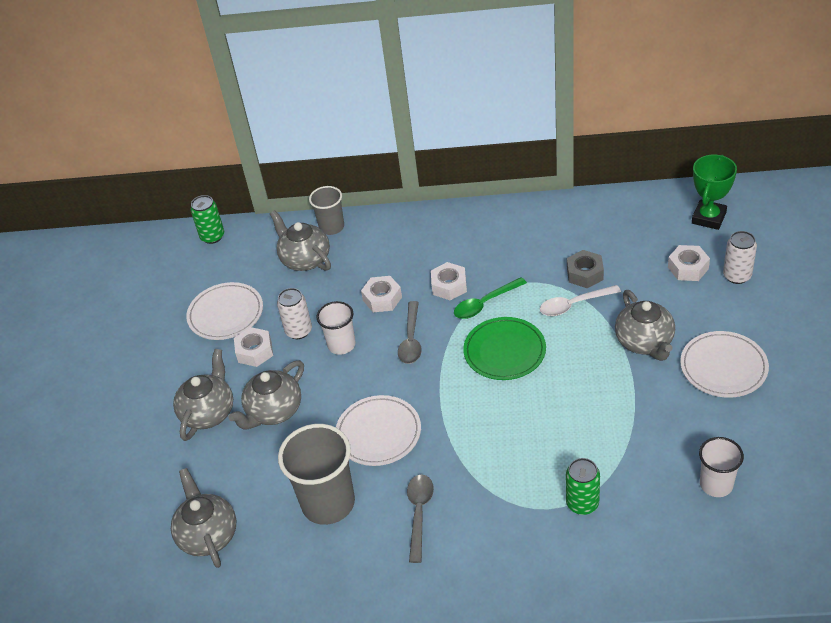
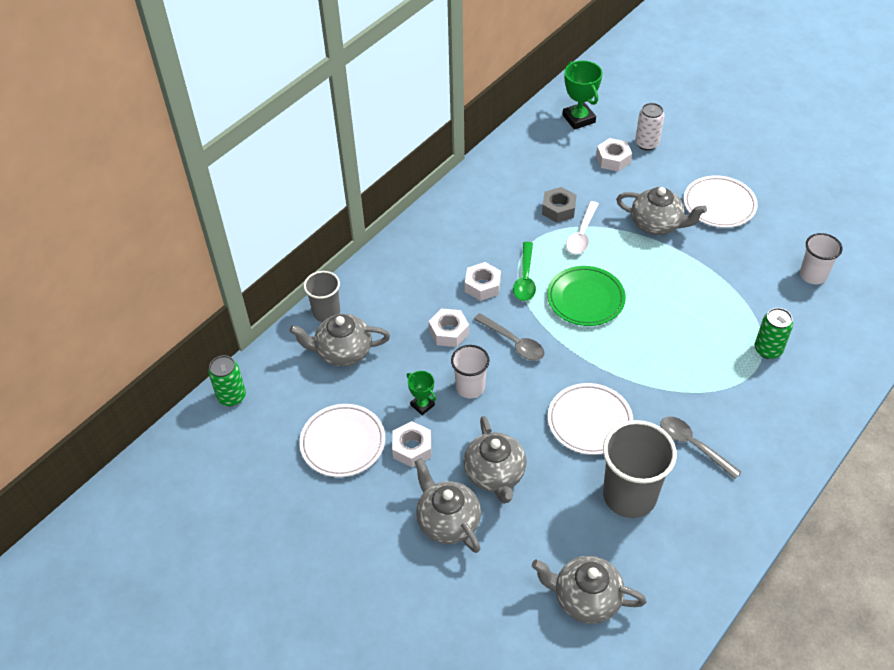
camera: 55 degrees left, 5 degrees up
white can [277,288,312,339] -> green trophy [407,371,436,415]

